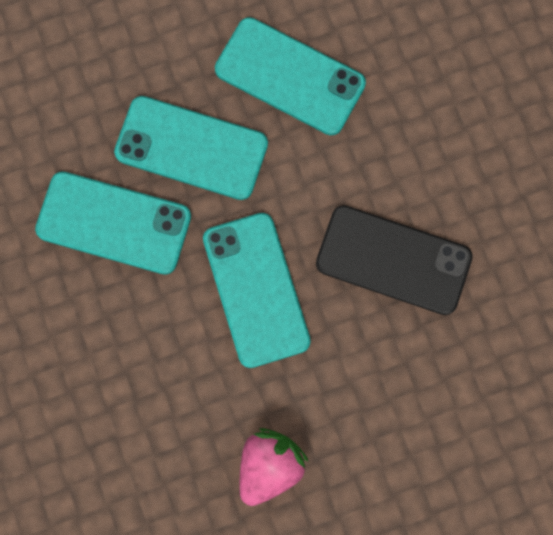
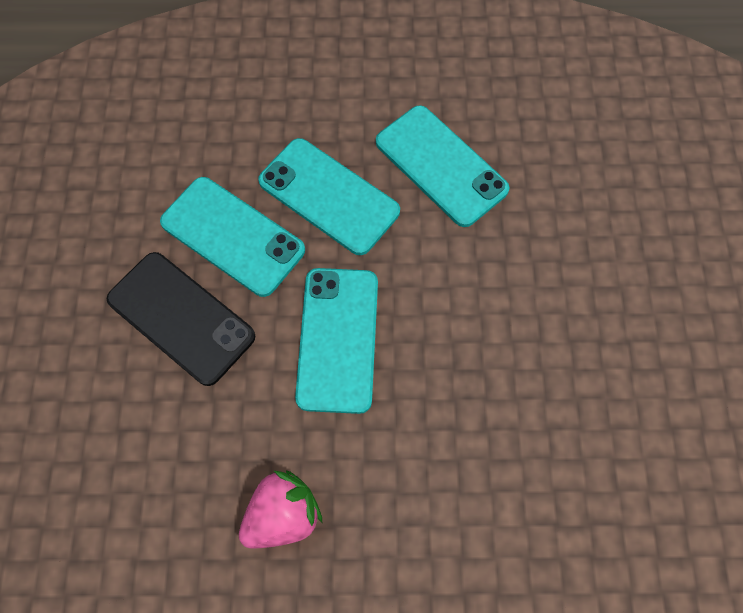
camera: 20 degrees right, 10 degrees down
black phone [316,205,473,315] -> black phone moved to [106,252,255,386]

